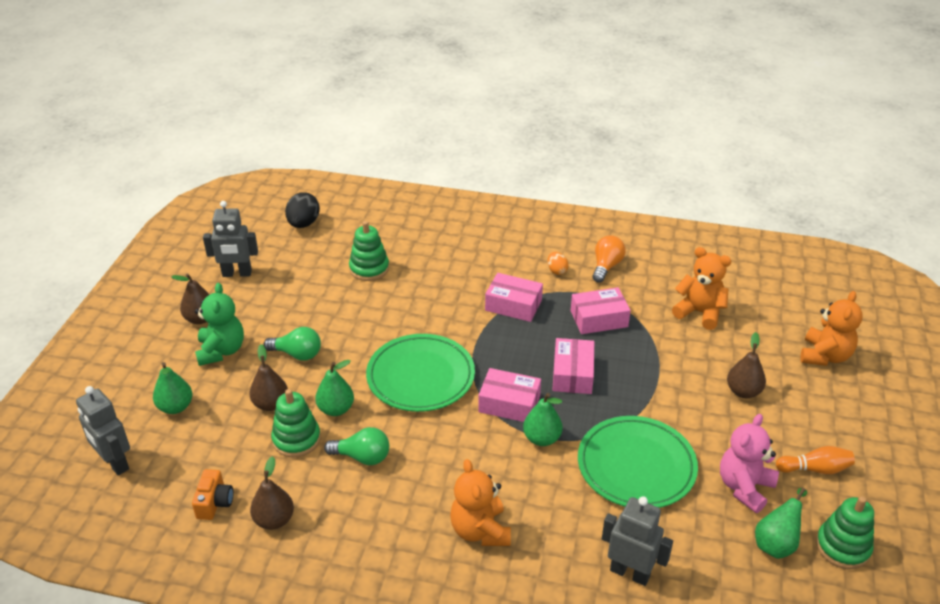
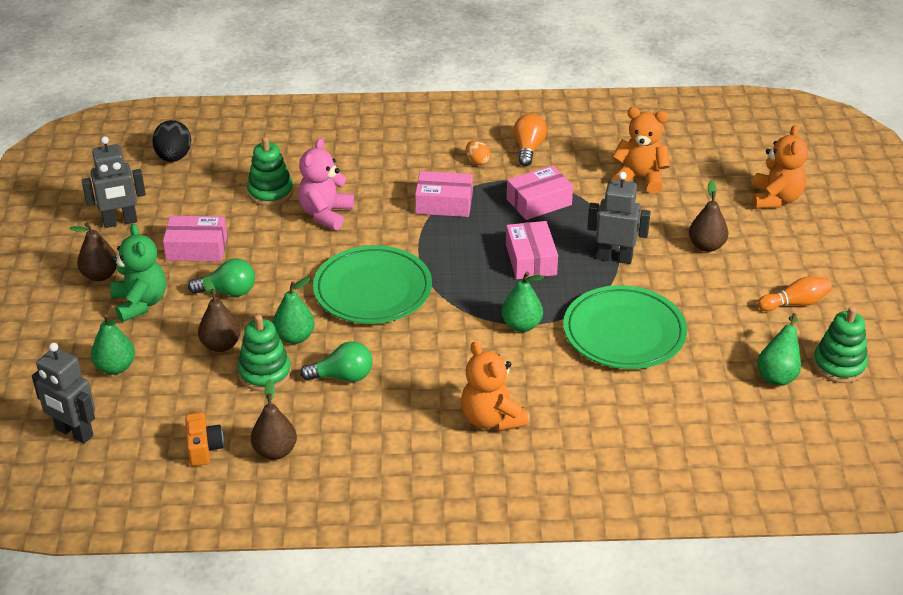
camera: 15 degrees left, 0 degrees up
pink box [478,368,541,422] -> pink box moved to [163,216,227,262]
grey robot [602,496,673,586] -> grey robot moved to [587,172,651,264]
pink teddy bear [720,414,779,513] -> pink teddy bear moved to [298,138,354,230]

